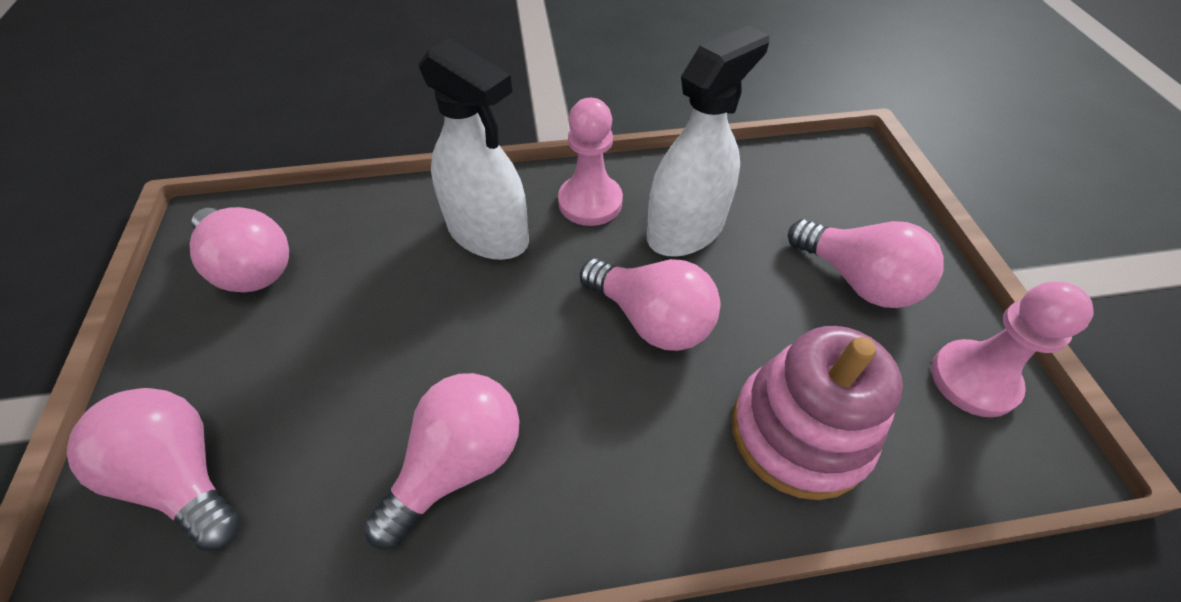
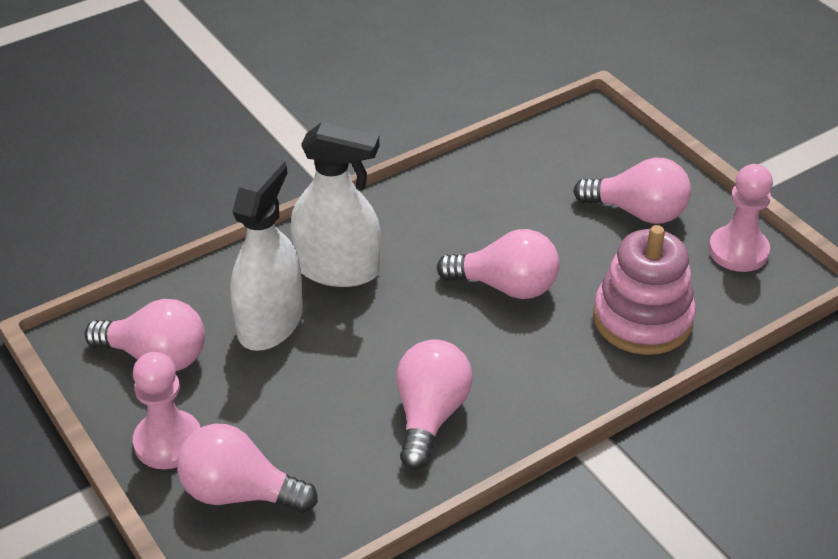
camera: 25 degrees left, 10 degrees down
pink pawn [558,98,623,226] -> pink pawn moved to [133,352,201,469]
white spray bottle [647,25,769,257] -> white spray bottle moved to [230,156,303,351]

